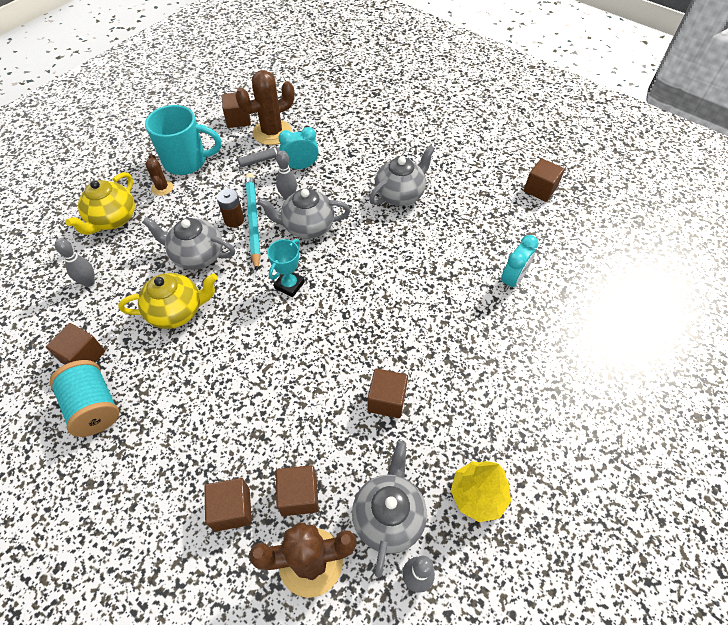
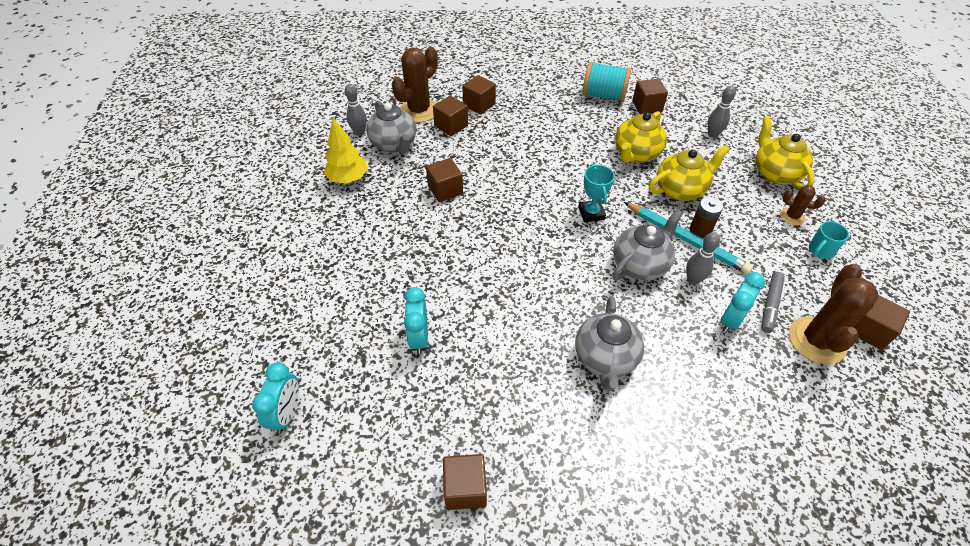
camera: 140 degrees right, 5 degrees down
grey teapot [142,217,235,270] -> yellow teapot [649,145,730,201]
turquoise mug [145,105,222,175] -> turquoise mug [809,221,849,259], size x0.48
none -> turquoise clock [252,362,299,433]

